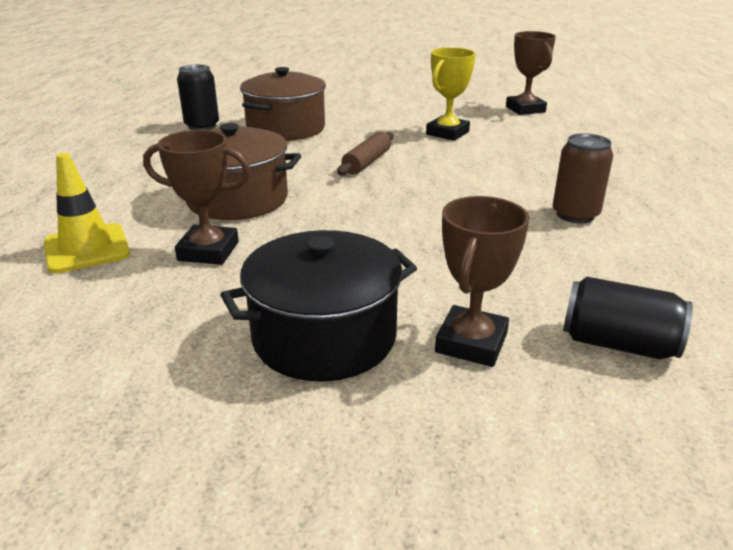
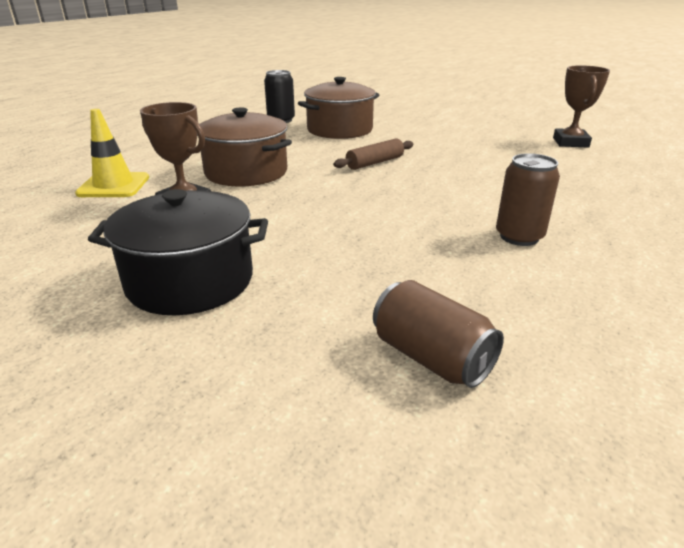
camera: 25 degrees right, 0 degrees up
yellow trophy [426,47,476,141] -> none
brown trophy [435,196,530,367] -> none
black can [563,277,693,359] -> brown can [373,280,504,388]

